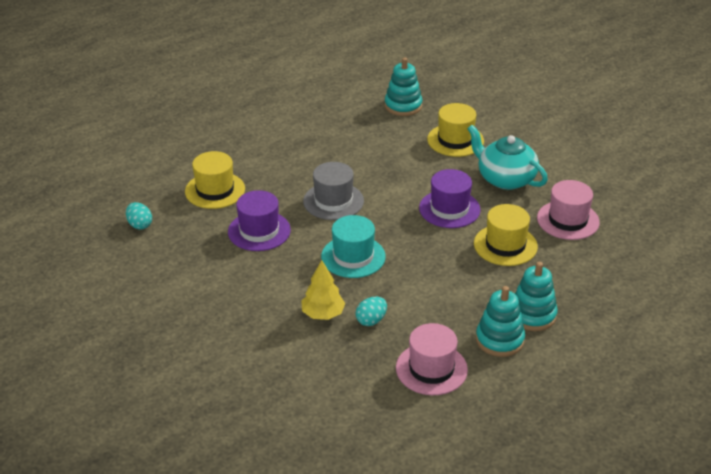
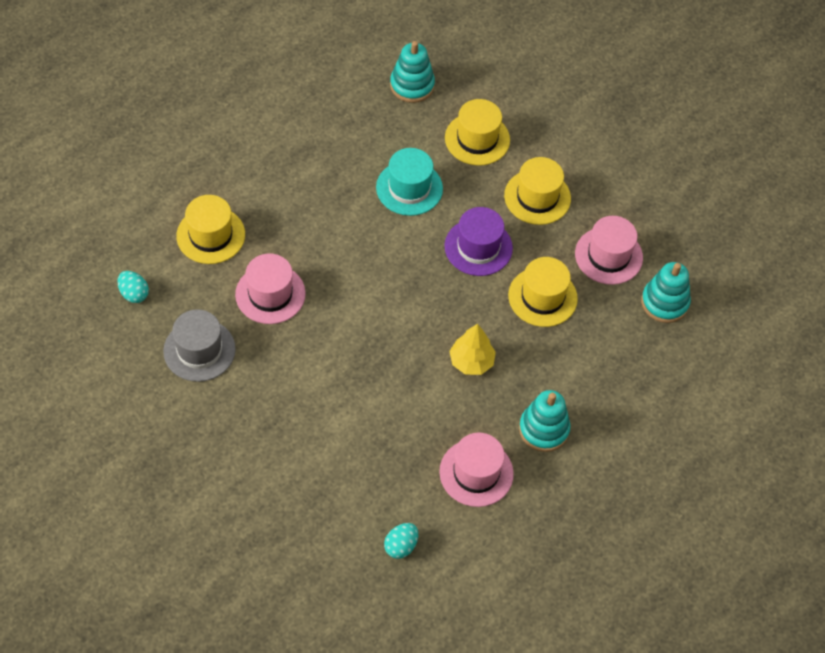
camera: 10 degrees left, 20 degrees up
purple hat [228,190,291,251] -> pink hat [235,253,306,324]
yellow tree [301,260,346,320] -> yellow tree moved to [449,324,496,375]
grey hat [303,162,364,220] -> grey hat moved to [163,309,236,382]
turquoise hat [321,215,386,278] -> turquoise hat moved to [376,148,443,216]
turquoise egg [356,297,387,326] -> turquoise egg moved to [384,523,418,559]
turquoise teapot [467,125,548,190] -> yellow hat [504,157,571,225]
turquoise stacking toy [515,262,558,331] -> turquoise stacking toy moved to [641,262,691,323]

